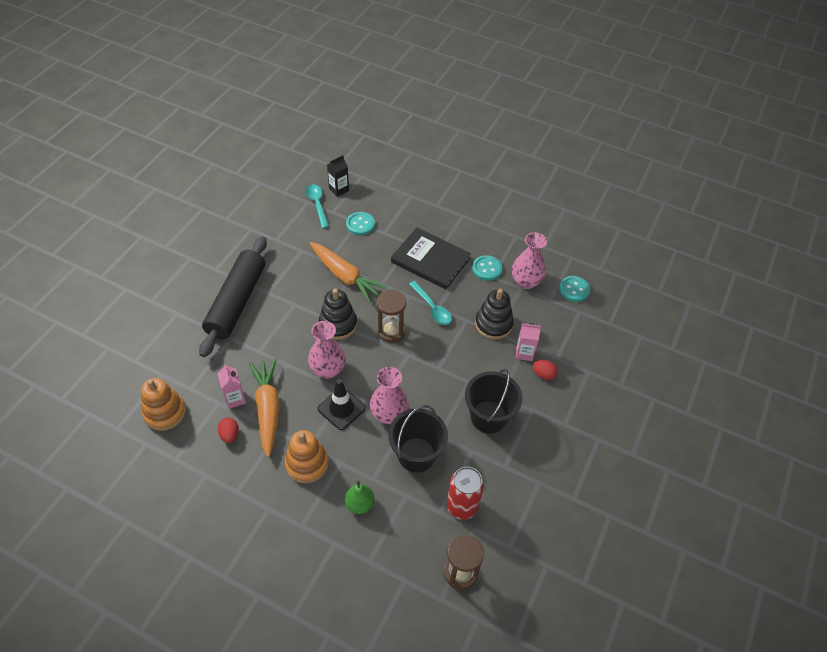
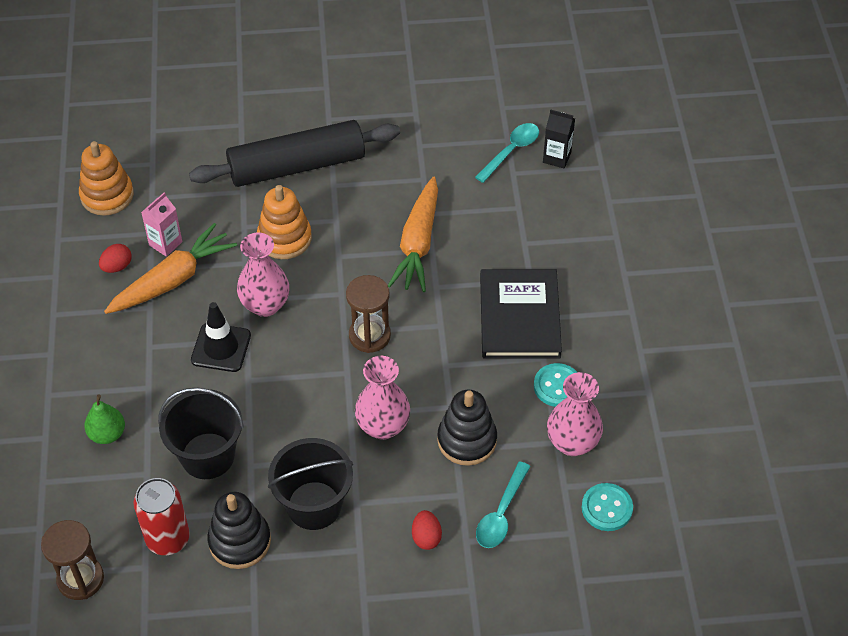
camera: 60 degrees right, 0 degrees up
orange stacking toy [285,430,329,483] -> orange stacking toy moved to [257,185,312,259]
black stacking toy [319,289,357,340] -> black stacking toy moved to [207,492,271,569]
turquoise button [346,212,375,235] -> none
pink vase [370,367,409,424] -> pink vase moved to [355,356,410,440]
turquoise spoon [409,281,452,325] -> turquoise spoon moved to [476,461,531,548]
pink carton [516,323,541,361] -> none

